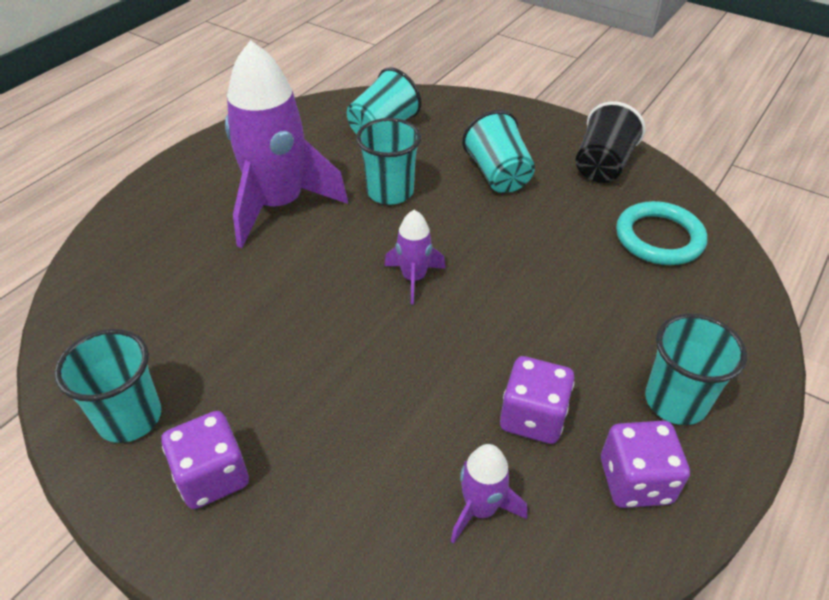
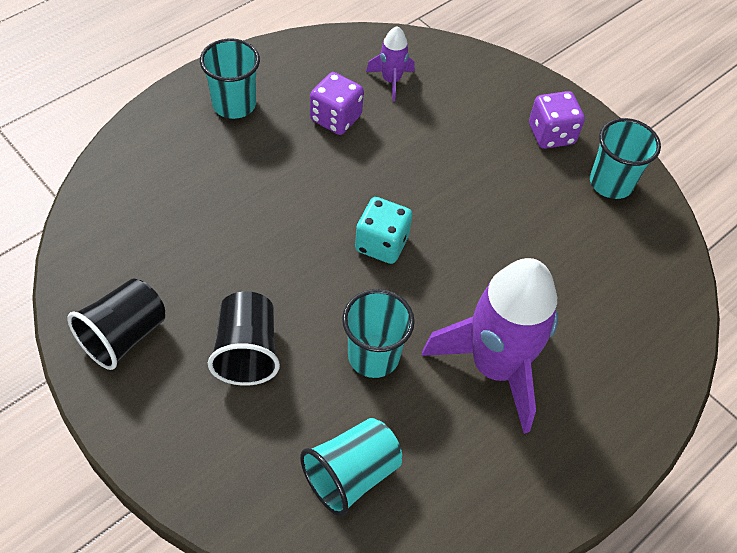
camera: 170 degrees left, 10 degrees up
purple rocket [384,210,446,304] -> turquoise dice [355,197,412,264]
turquoise cup [462,110,535,193] -> black cup [208,291,280,386]
purple dice [601,421,690,508] -> none
turquoise ring [616,201,707,265] -> none

